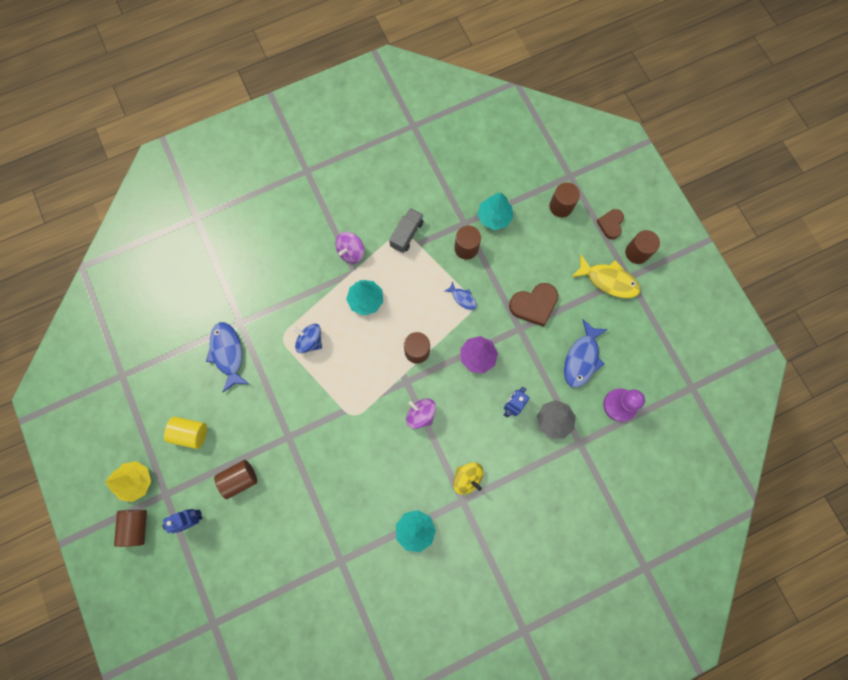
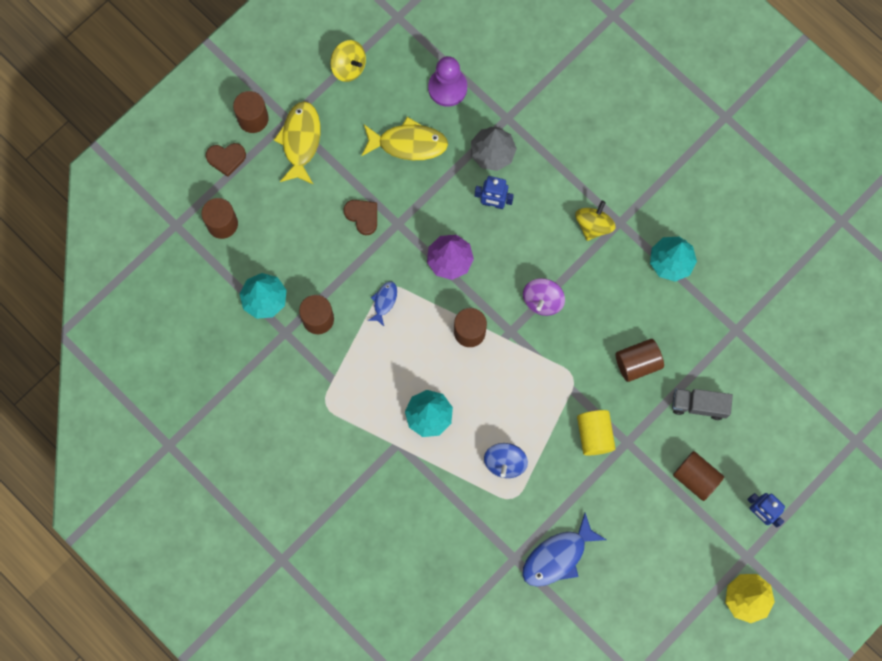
camera: 110 degrees left, 0 degrees up
brown cylinder [114,510,147,547] -> brown cylinder moved to [616,339,664,382]
yellow cylinder [164,417,207,449] -> yellow cylinder moved to [577,410,616,456]
purple spinning top [335,232,364,264] -> none
grey truck [389,208,424,253] -> grey truck moved to [672,389,733,420]
brown heart [509,283,558,327] -> brown heart [344,200,377,235], size x0.64
blue fish [564,319,608,388] -> yellow fish [362,117,448,160]
none -> yellow spinning top [330,40,366,82]

